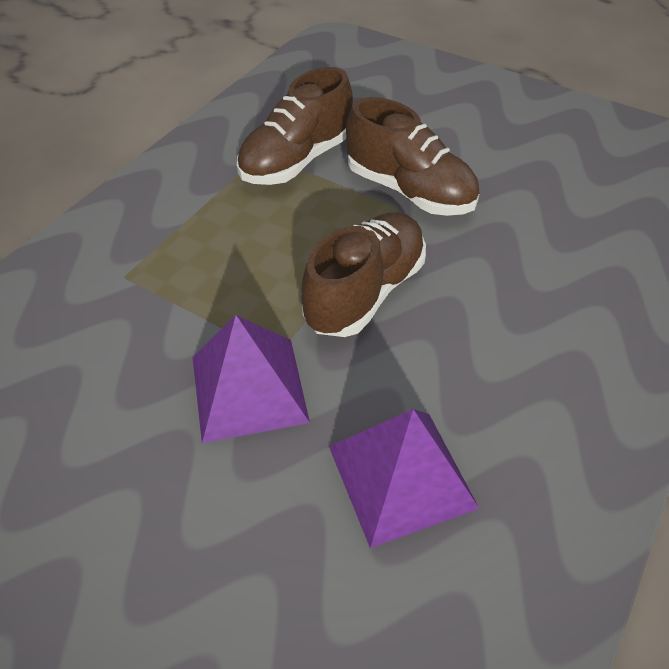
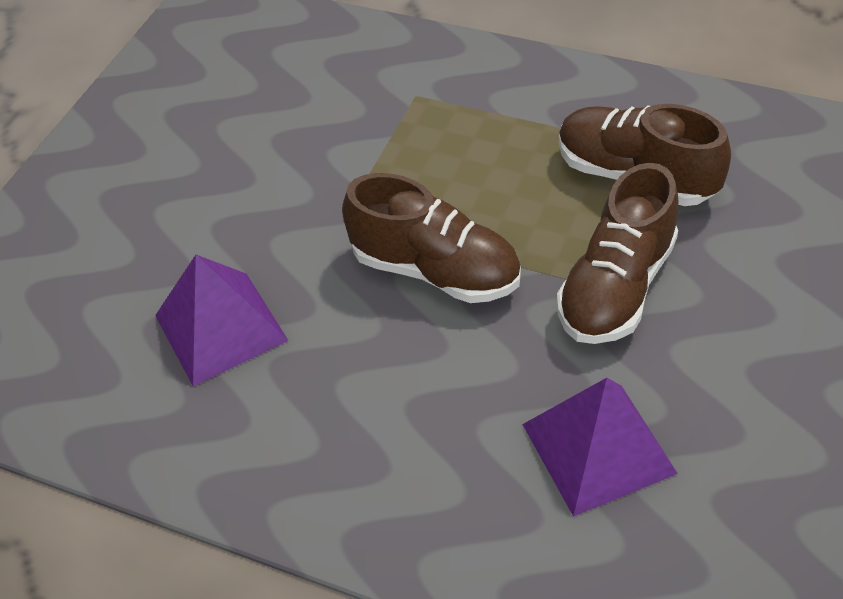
camera: 85 degrees right, 0 degrees up
purple pyramid [193,315,310,443] -> purple pyramid moved to [522,378,678,517]

